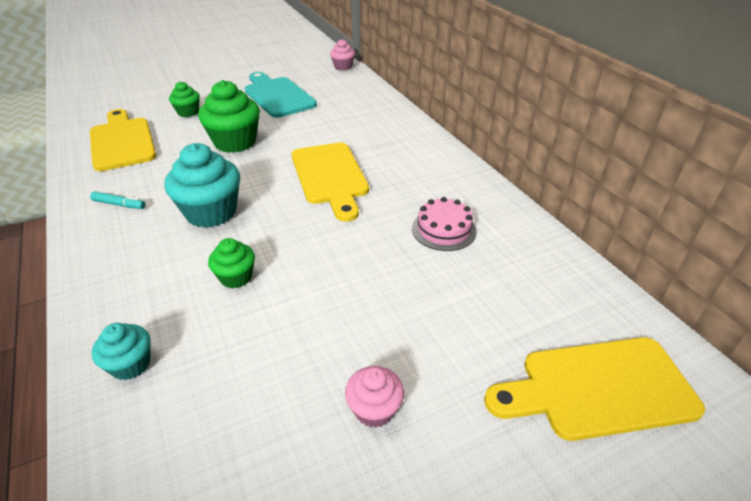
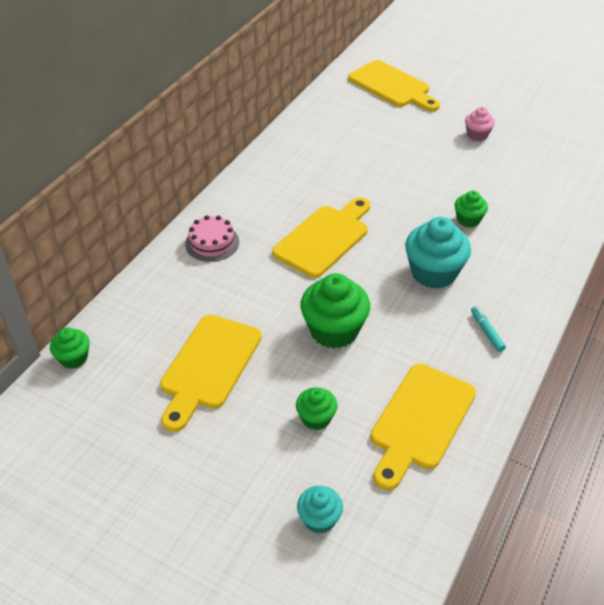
camera: 125 degrees left, 5 degrees up
turquoise cupcake [92,323,151,380] -> turquoise cupcake moved to [297,486,343,533]
turquoise cutting board [245,72,317,118] -> yellow cutting board [160,315,262,432]
pink cupcake [330,39,355,70] -> green cupcake [50,328,90,369]
pink cake [412,197,477,251] -> pink cake moved to [185,215,239,262]

